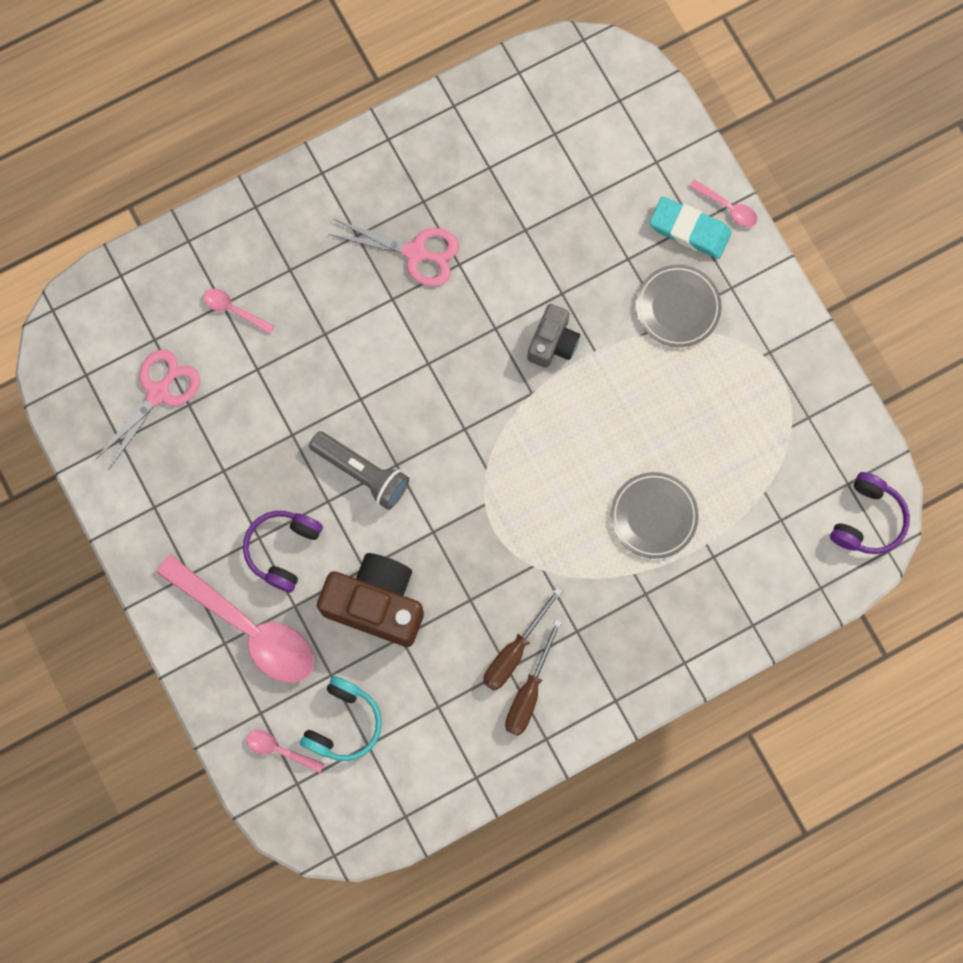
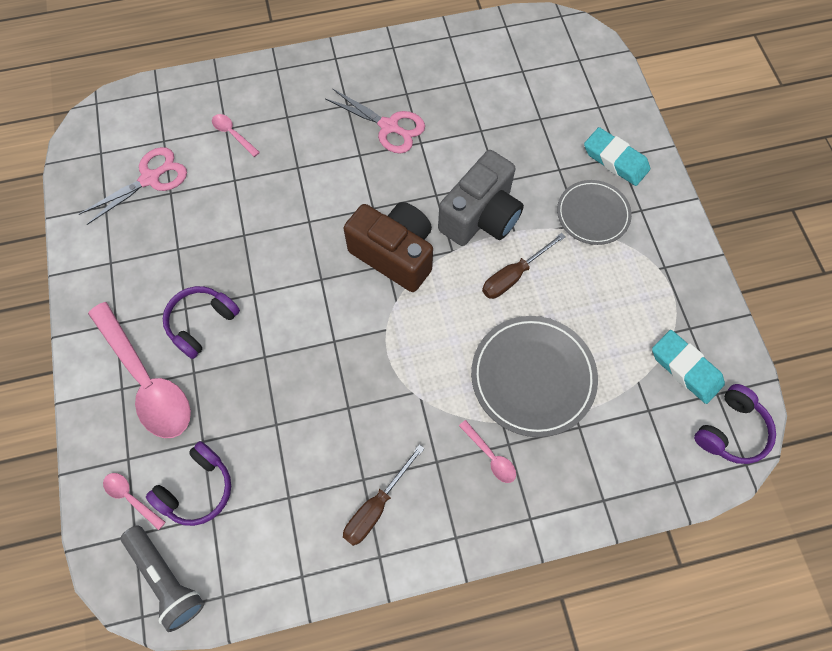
camera: 15 degrees right, 10 degrees down
turquoise headphones [300,676,382,761] -> purple headphones [146,441,231,526]
grey flashlight [309,431,409,510] -> grey flashlight moved to [121,525,204,632]
brown camera [317,553,424,647] -> brown camera moved to [344,202,433,292]
brown screwdriver [483,587,563,691] -> brown screwdriver moved to [482,233,566,299]
grey camera [527,304,580,368] -> grey camera [438,150,524,246], size x1.71
grey plate [611,472,699,559] -> grey plate [471,316,598,437], size x1.55
pink spoon [689,179,757,227] -> pink spoon moved to [459,420,516,483]
none -> turquoise eraser [652,330,725,404]

